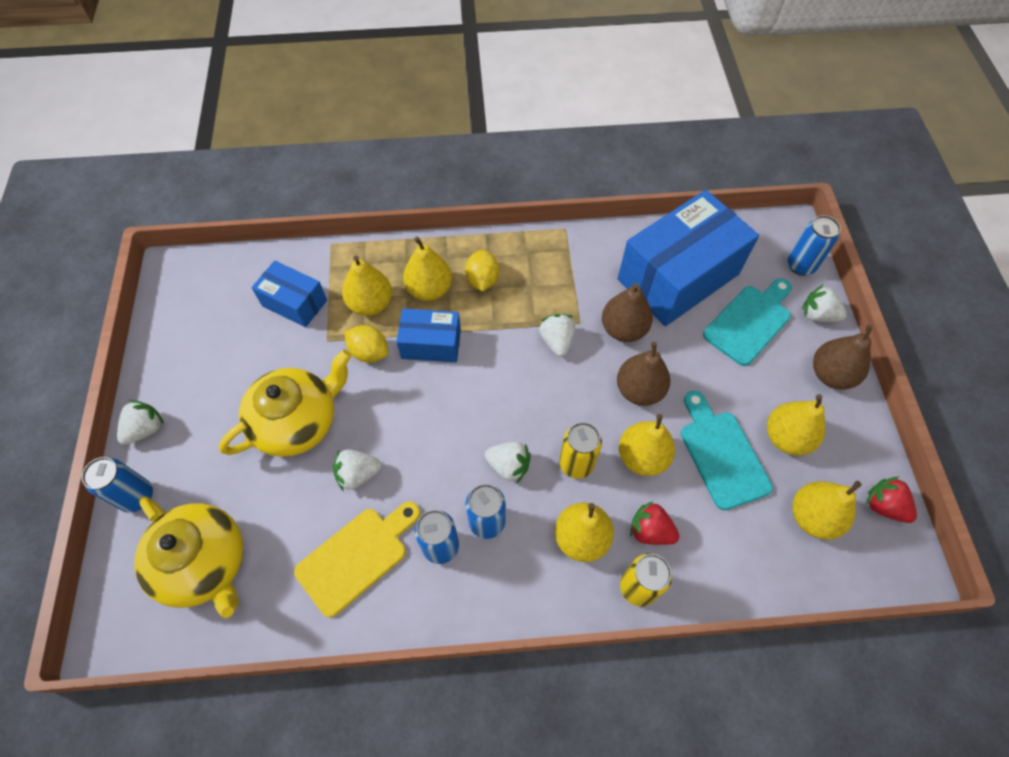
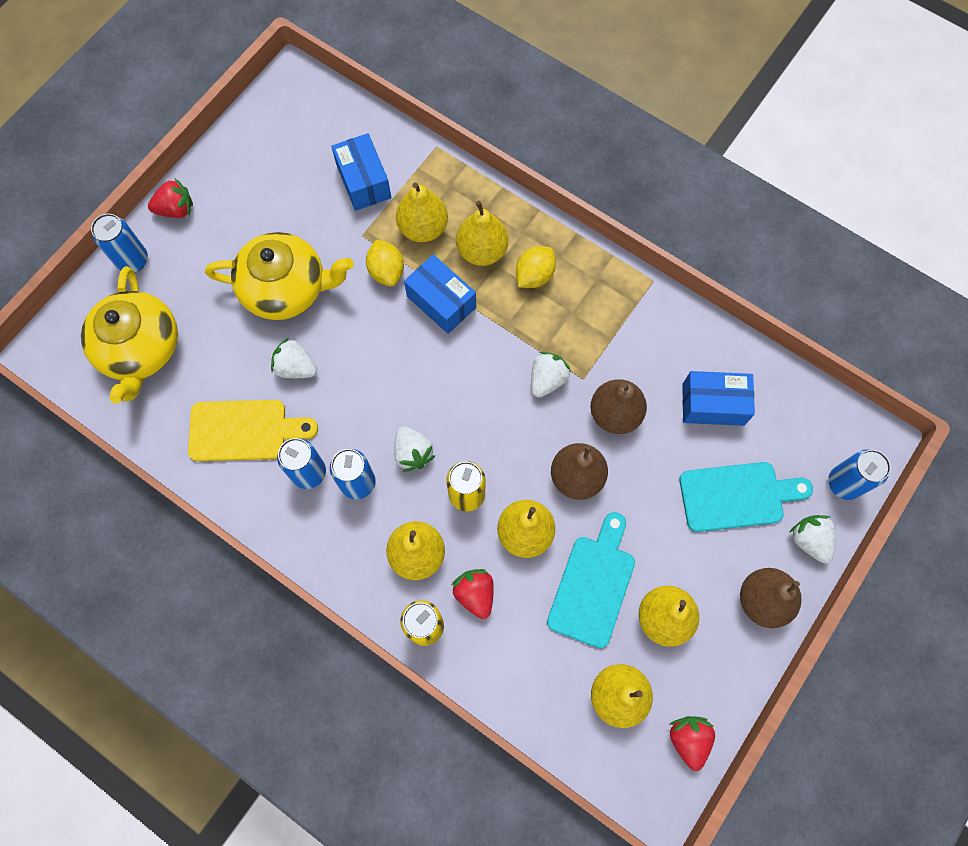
camera: 40 degrees right, 10 degrees up
white strawberry [117,400,164,445] -> red strawberry [148,179,193,218]
blue box [618,190,759,326] -> blue box [682,371,755,426], size x0.52

